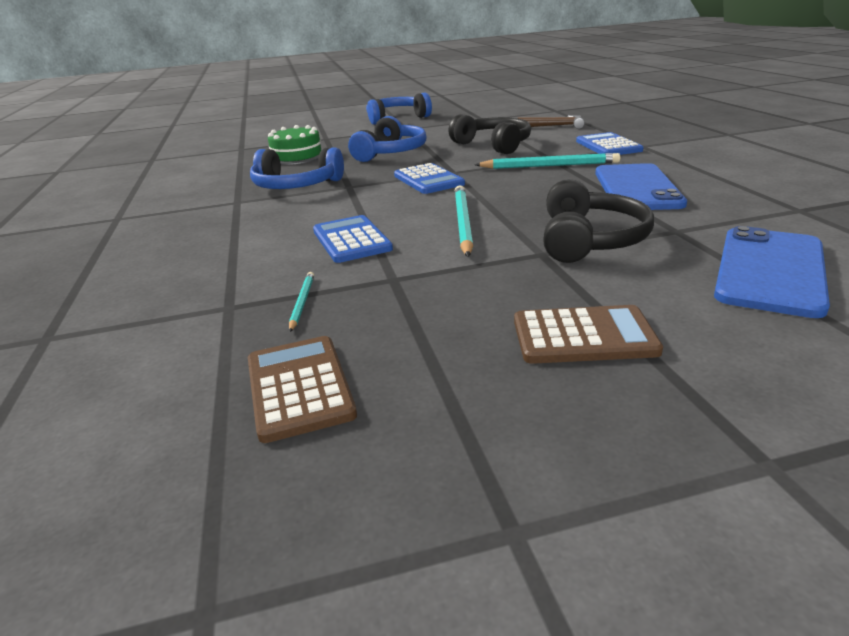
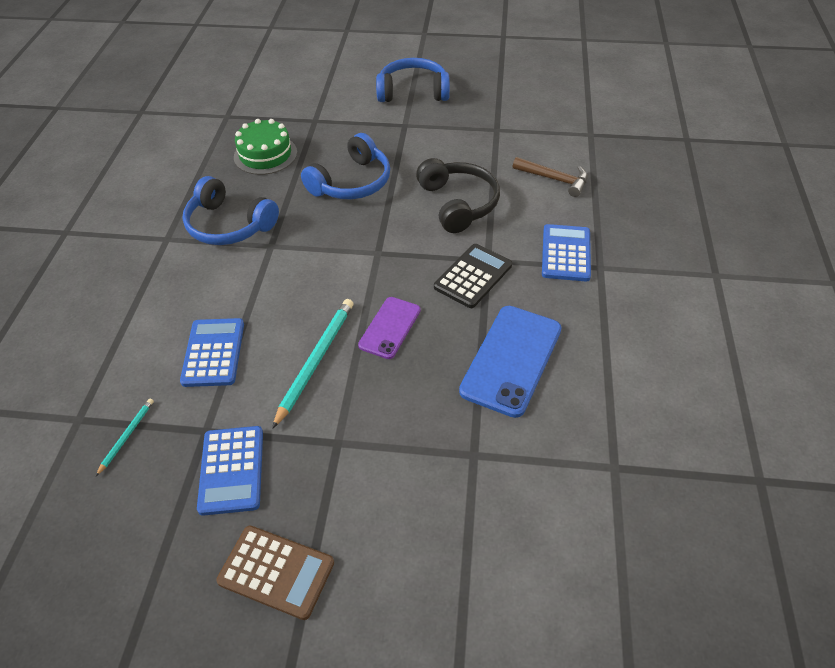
camera: 20 degrees right, 20 degrees up
brown calculator [248,336,357,443] -> none
blue calculator [394,163,465,194] -> blue calculator moved to [197,426,263,516]
turquoise pencil [475,153,620,169] -> black calculator [434,244,512,308]
black headphones [543,179,654,263] -> none
blue phone [714,226,830,318] -> none
none -> purple phone [358,297,421,359]

